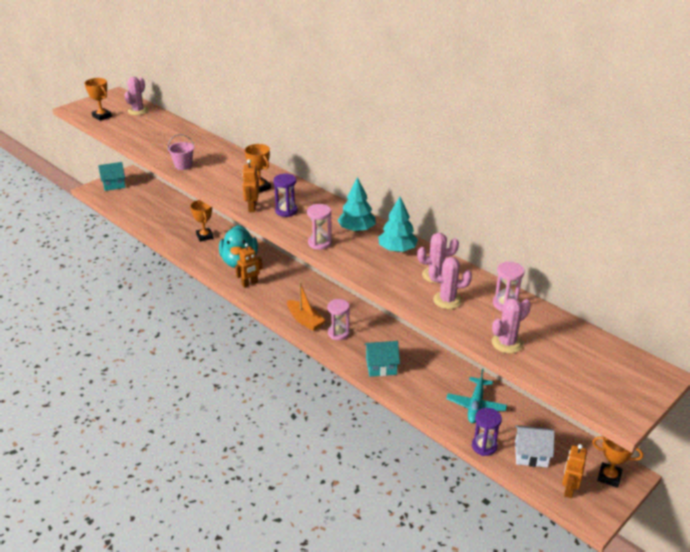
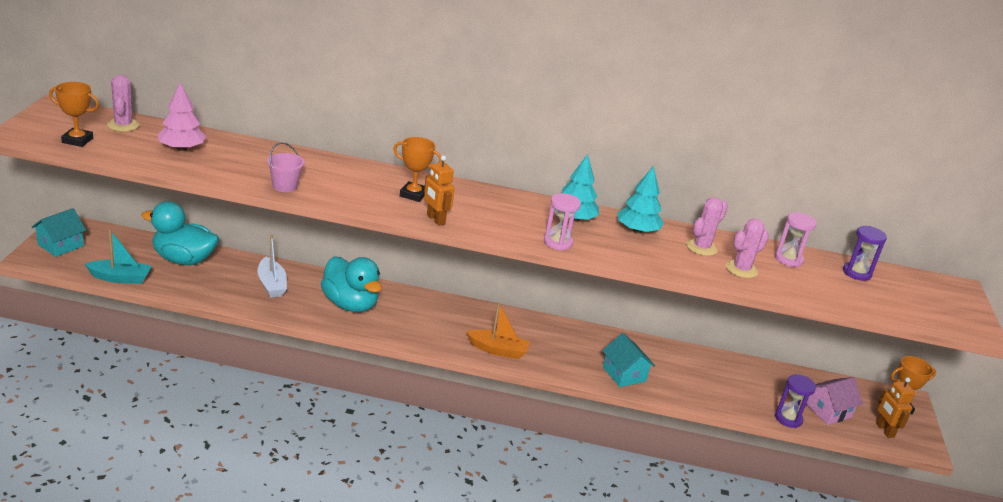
camera: 40 degrees left, 5 degrees down
orange trophy [190,200,214,242] -> white boat [257,234,287,298]
orange robot [235,243,263,288] -> none
purple hourglass [274,174,298,217] -> purple hourglass moved to [843,226,887,281]
pink hourglass [328,299,350,340] -> none
turquoise house [364,341,400,377] -> turquoise house turned 75 degrees counterclockwise [602,333,655,387]
turquoise plane [446,369,507,423] -> none
pink cactus [492,298,531,353] -> none
white house [515,425,555,468] -> pink house [806,377,863,425]
none -> turquoise boat [85,229,152,284]
none -> turquoise duck [141,201,219,265]
none -> pink tree [158,82,206,151]

